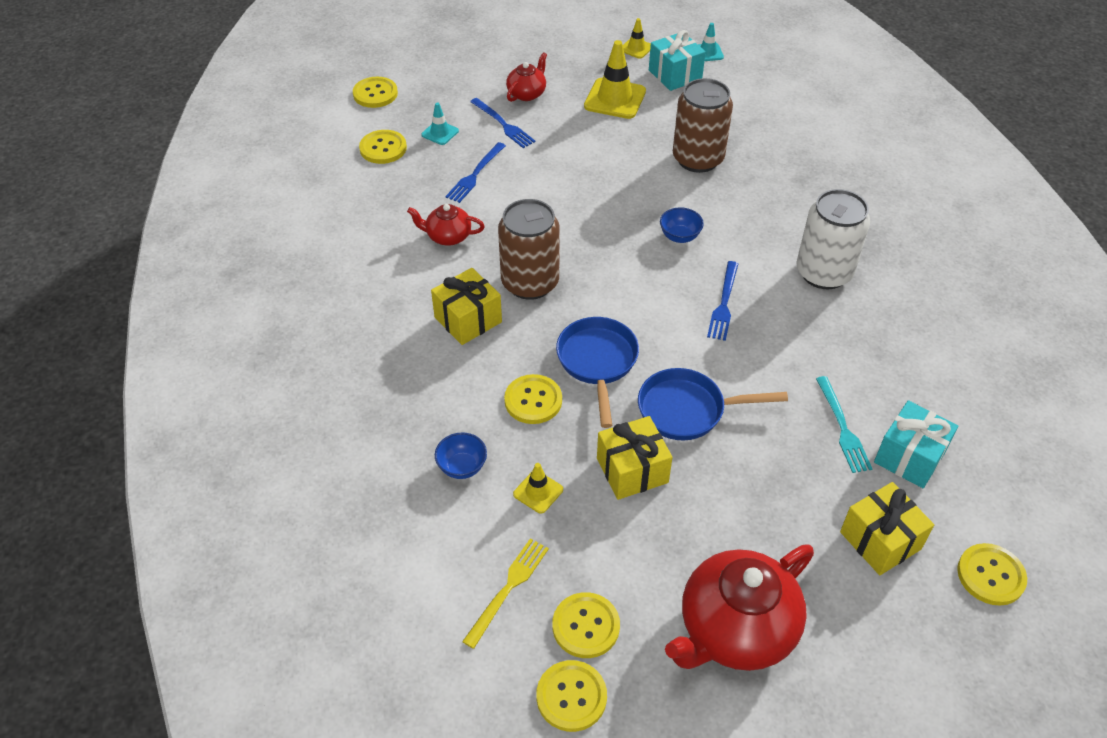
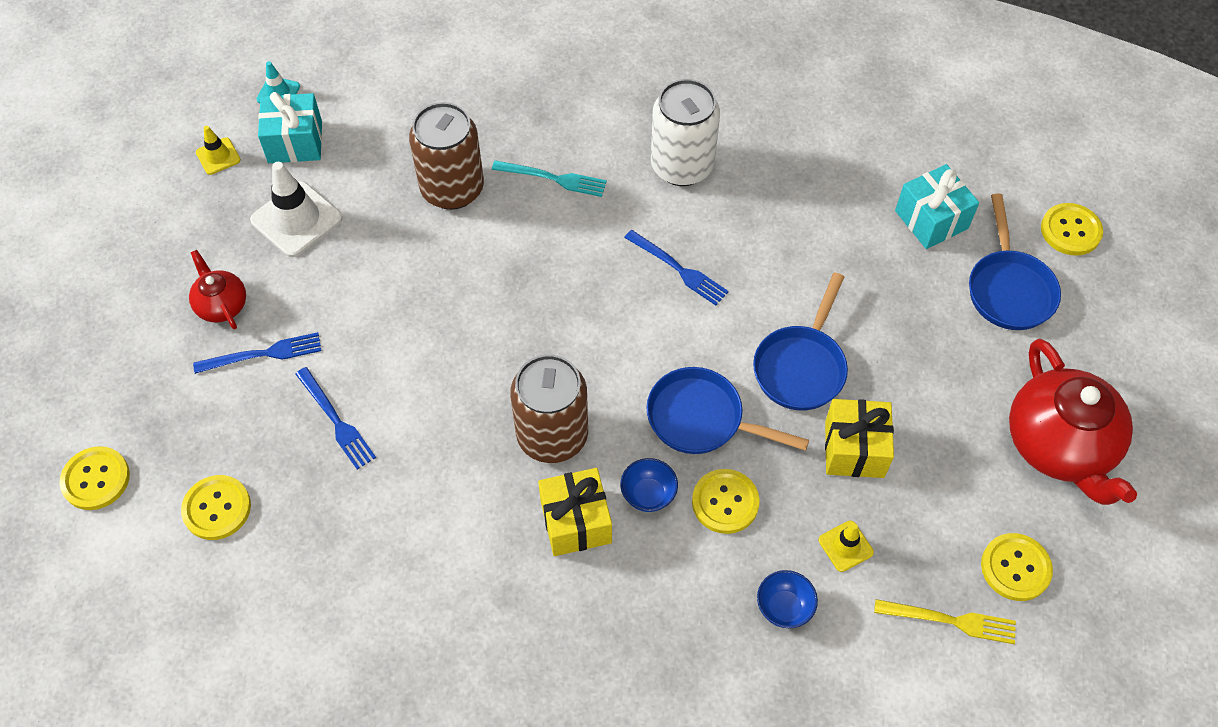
camera: 65 degrees left, 10 degrees up
red teapot [407,204,485,246] -> none
turquoise traffic cone [421,102,459,145] -> none
yellow fork [462,538,549,649] -> yellow fork turned 135 degrees clockwise [874,599,1016,644]
yellow button [536,660,607,732] -> none
yellow traffic cone [584,40,646,119] -> white traffic cone [250,162,342,257]
blue bowl [660,207,704,243] -> blue bowl moved to [620,458,678,512]
turquoise fork [816,376,872,473] -> turquoise fork moved to [492,160,607,197]
yellow gift [840,482,934,575] -> blue pan [969,194,1061,330]

